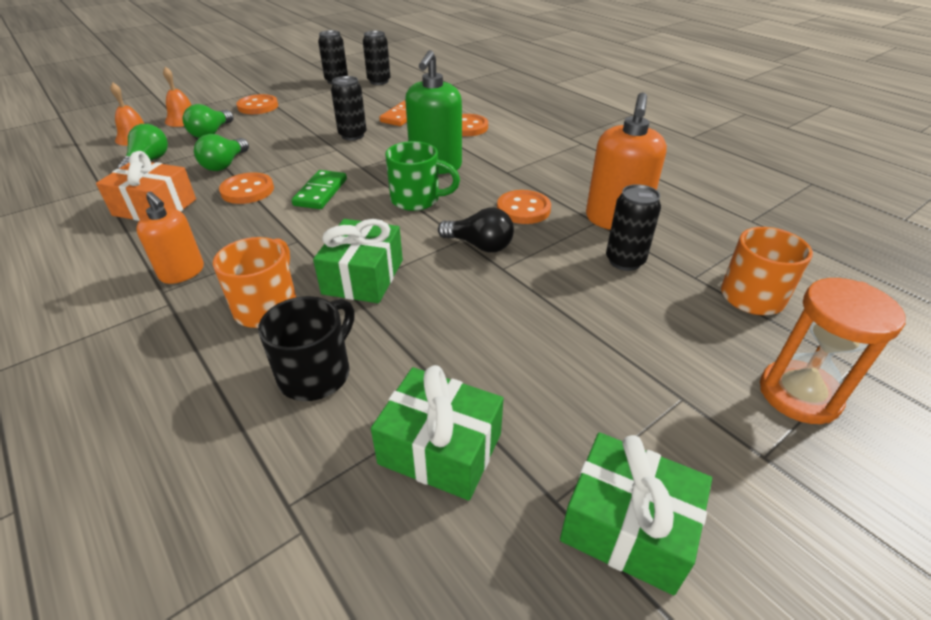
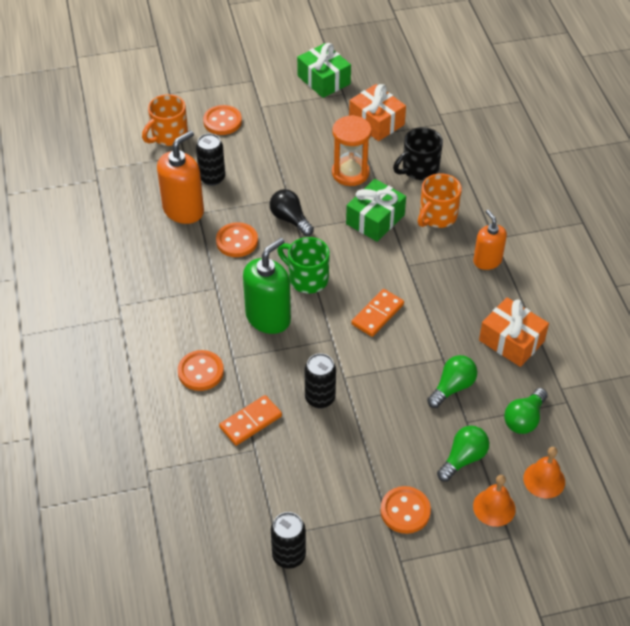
camera: 155 degrees left, 10 degrees up
orange button [219,172,274,204] -> orange button moved to [203,105,242,135]
green domino [291,170,347,209] -> orange domino [351,289,404,337]
black can [363,31,391,85] -> none
green gift [371,365,504,500] -> orange gift [349,84,406,141]
orange hourglass [760,278,906,424] -> orange hourglass moved to [332,115,372,186]

